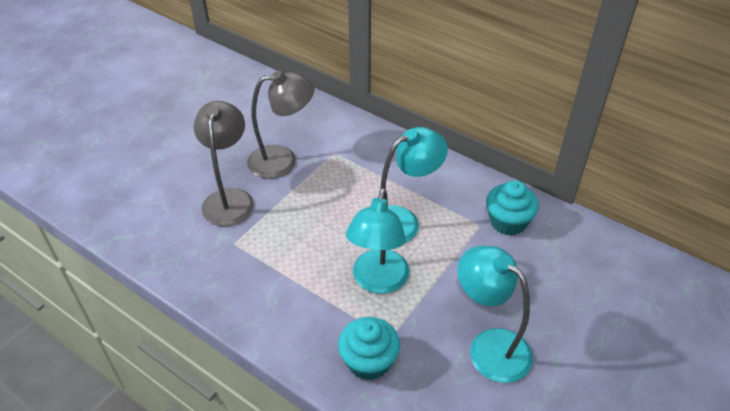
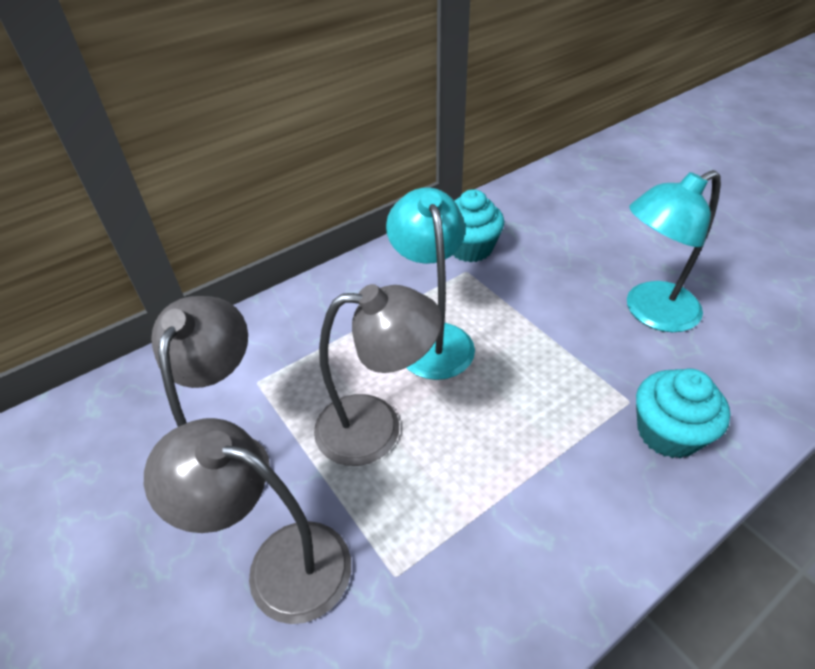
camera: 70 degrees left, 0 degrees up
turquoise lamp [346,188,409,294] -> none
none -> grey lamp [314,284,442,466]

